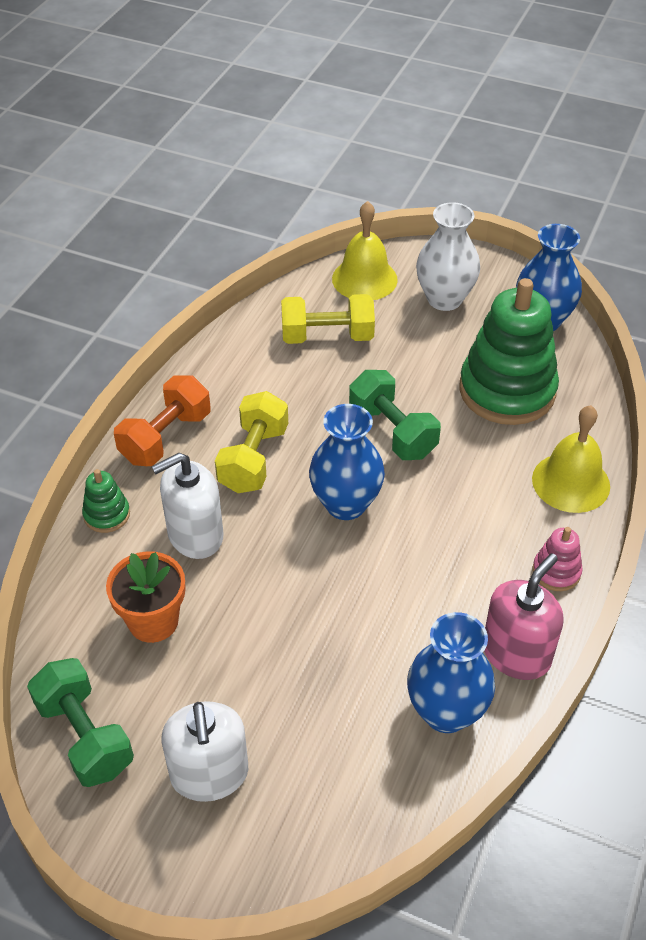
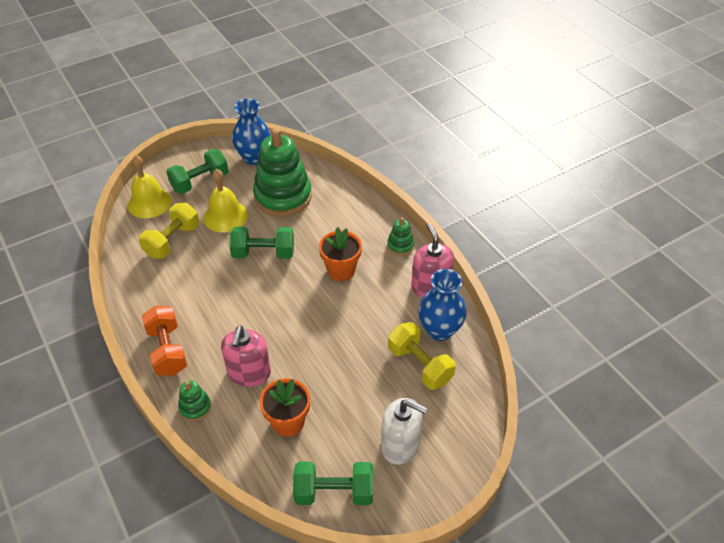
camera: 55 degrees left, 0 degrees up
white soap dispenser [151,453,223,559] -> pink soap dispenser [221,325,271,387]
yellow dumbbell [215,391,288,493] -> yellow dumbbell moved to [388,322,456,390]
blue vase [309,404,385,520] -> none
white vase [416,202,480,311] -> green dumbbell [166,149,228,194]
yellow bell [532,405,610,513] -> yellow bell moved to [204,169,248,233]
pink stacking toy [532,527,583,591] -> green stacking toy [387,217,414,255]
none -> orange flower pot [319,227,362,281]

